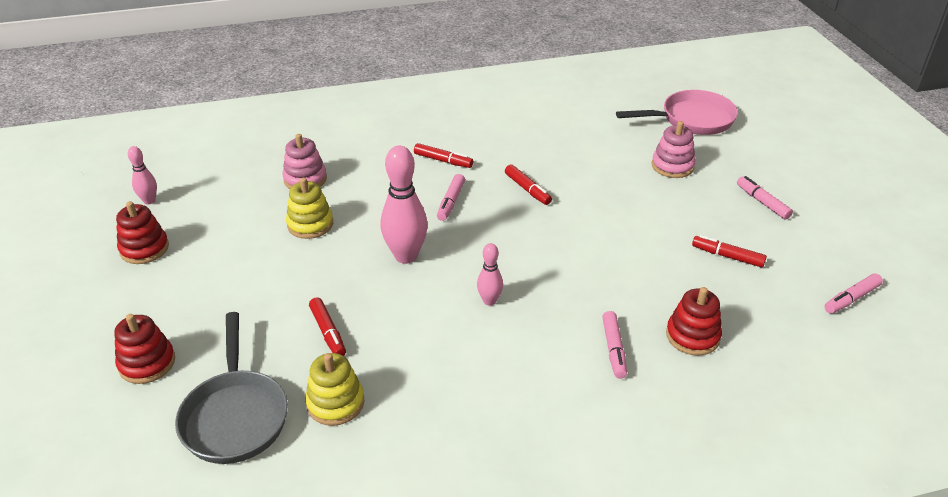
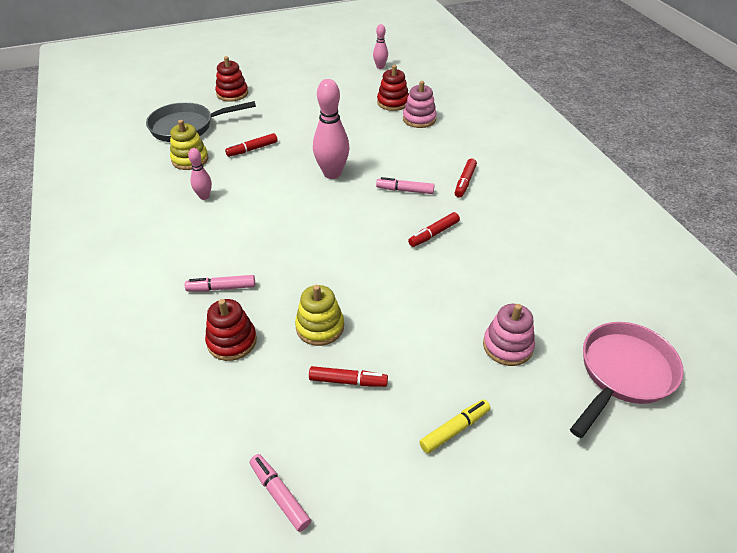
camera: 85 degrees right, 5 degrees up
red stacking toy [116,201,169,264] -> red stacking toy moved to [377,65,409,111]
yellow stacking toy [286,178,333,239] -> yellow stacking toy moved to [295,285,344,346]
pink bowling pin [477,243,503,306] -> pink bowling pin moved to [188,148,212,200]
pink pan [616,90,738,135] -> pink pan turned 120 degrees counterclockwise [570,322,684,438]
red marker [692,235,767,268] -> red marker turned 75 degrees clockwise [309,366,388,387]
pink marker [737,176,793,220] -> yellow marker [419,399,491,454]

